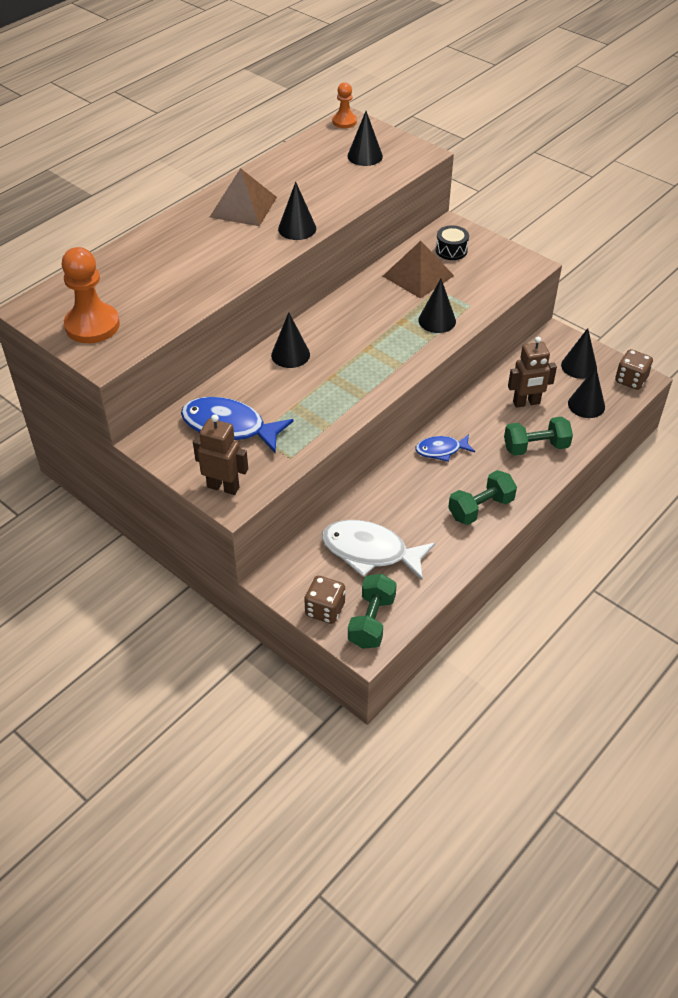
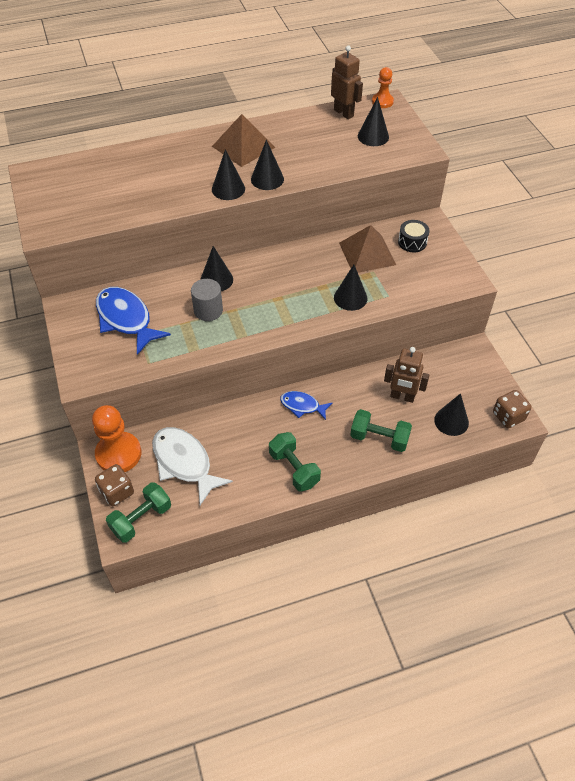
camera: 30 degrees right, 5 degrees up
orange pawn [62,247,120,343] -> orange pawn moved to [92,405,141,472]
brown robot [193,414,248,495] -> brown robot moved to [331,45,363,119]
green dumbbell [448,470,517,525] -> green dumbbell turned 60 degrees clockwise [269,432,321,492]
black cone [561,328,597,379] -> black cone moved to [212,149,245,200]
none -> grey cylinder [191,279,223,321]

